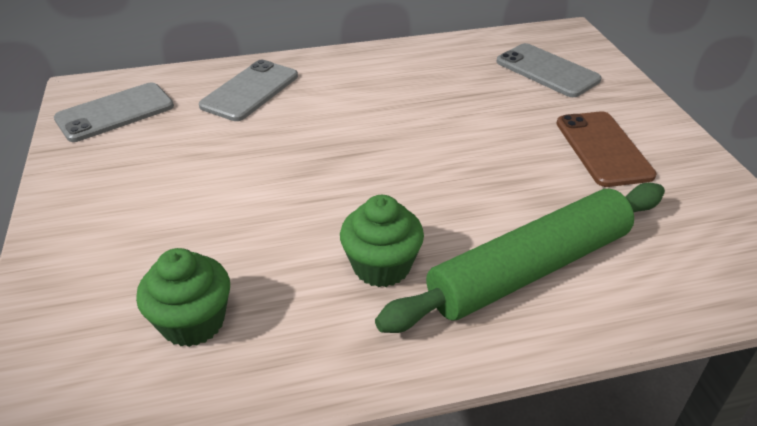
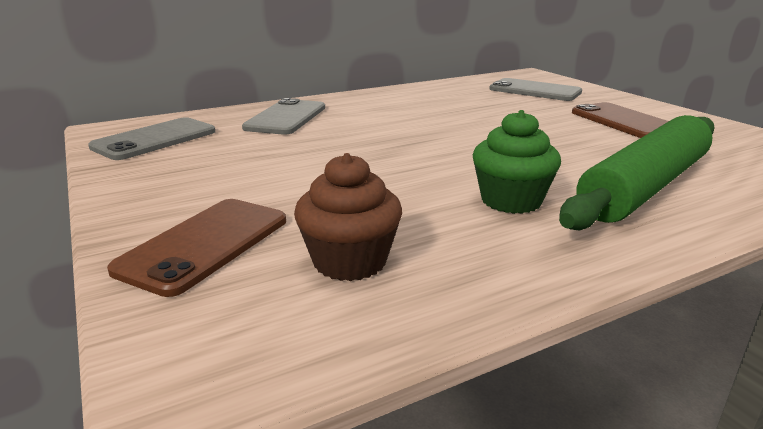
camera: 15 degrees left, 15 degrees down
green cupcake [136,248,230,347] -> brown cupcake [294,153,402,281]
none -> brown phone [107,199,286,297]

